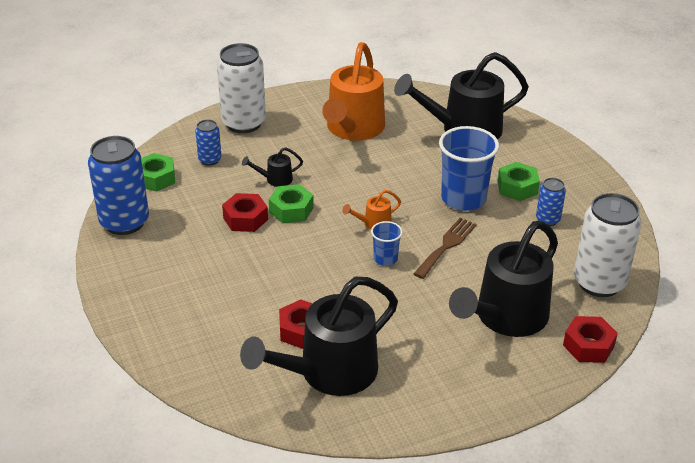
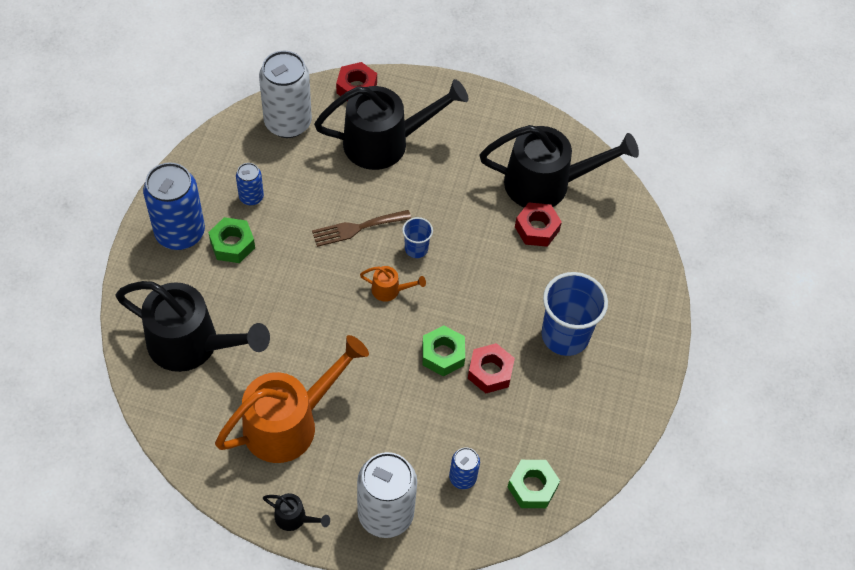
camera: 145 degrees left, 20 degrees up
blue can [88,136,149,235] -> blue can moved to [143,162,205,250]
black watering can [242,147,303,187] -> black watering can moved to [263,493,330,531]
blue cup [439,126,499,211] -> blue cup moved to [542,272,608,356]

